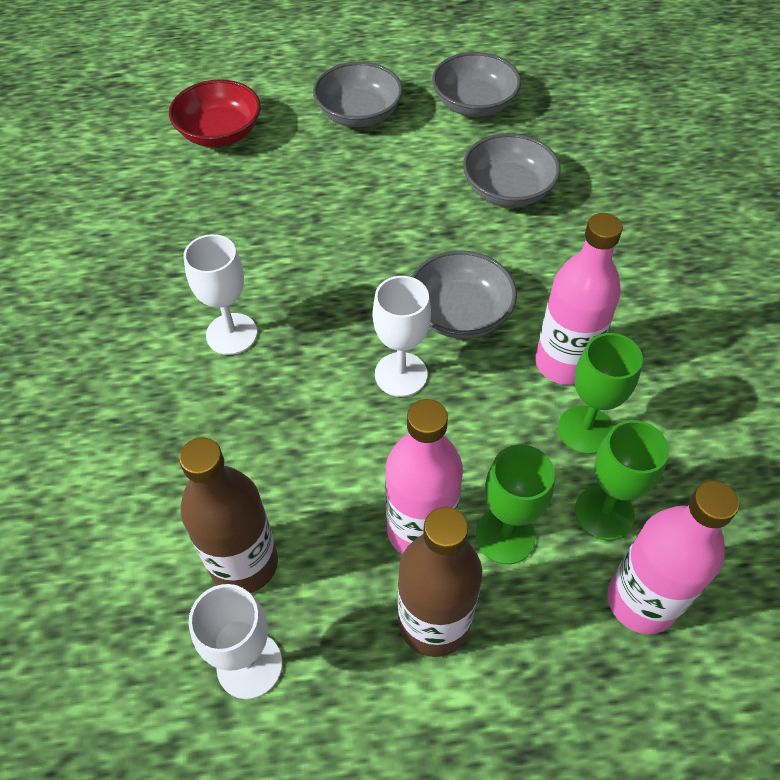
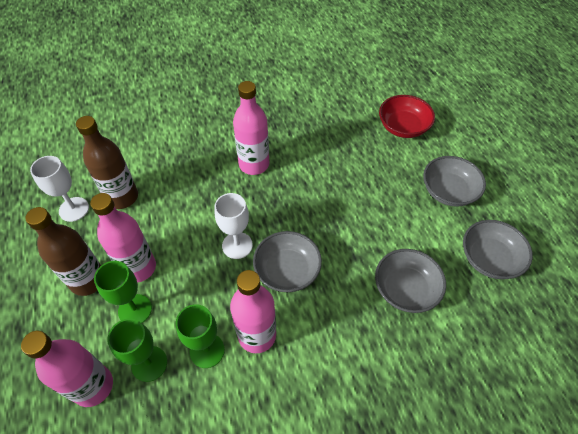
camera: 80 degrees right, 0 degrees up
white goblet [183,234,257,355] -> pink bottle [233,81,269,175]

